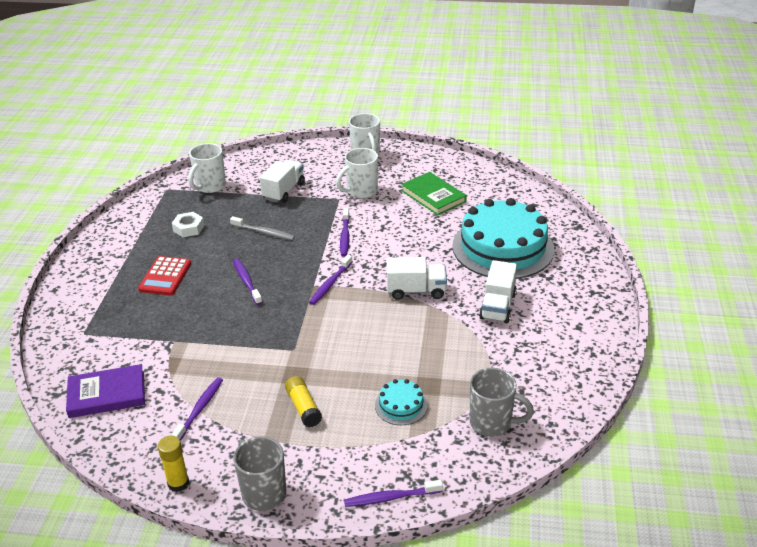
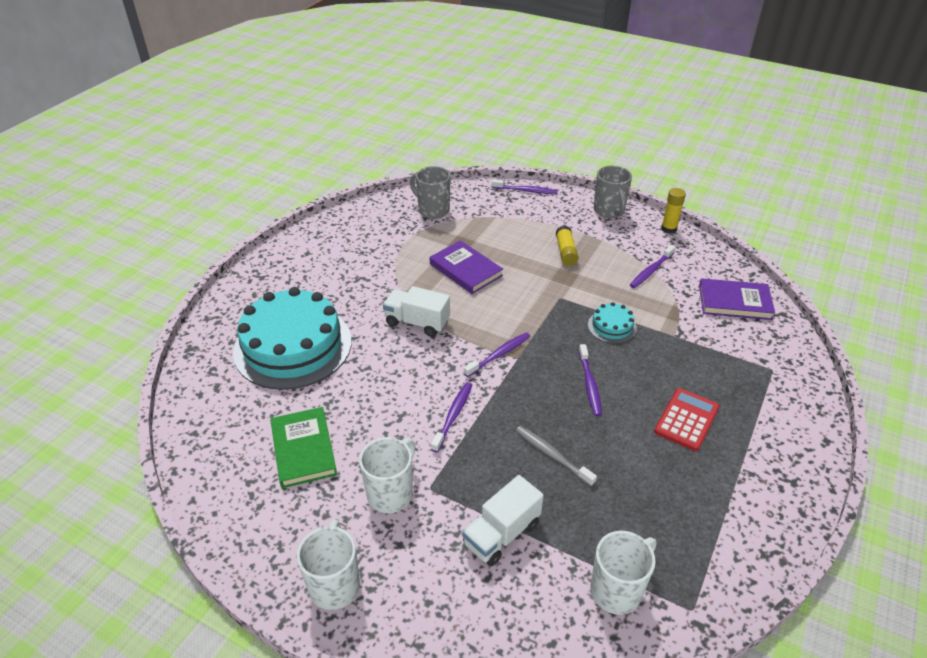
camera: 160 degrees left, 5 degrees up
white nut [172,212,204,237] -> none
white mug [336,148,378,198] -> white mug turned 45 degrees counterclockwise [359,437,415,513]
turquoise cake [375,379,428,425] -> turquoise cake moved to [588,302,637,344]
white truck [479,260,517,323] -> none
none -> purple book [430,240,503,294]

